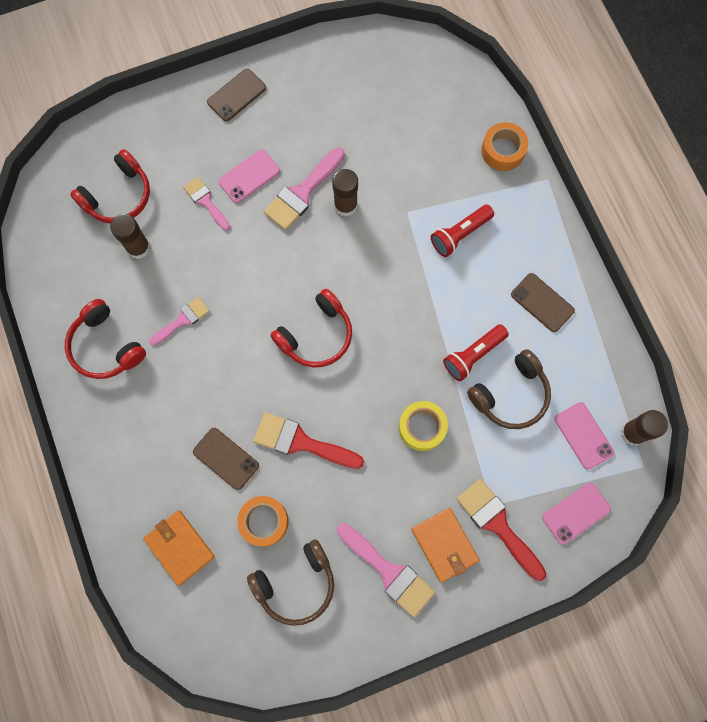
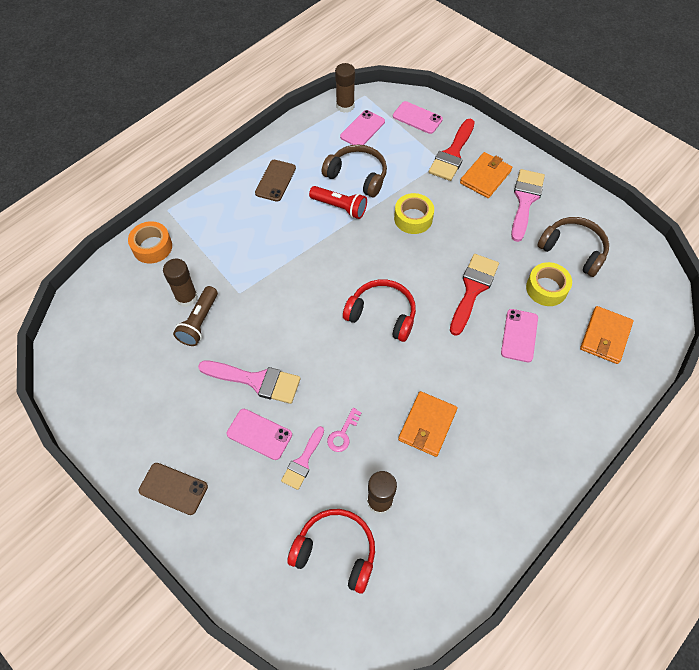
camera: 115 degrees left, 15 degrees down
red headphones [65,299,146,379] -> none
pink brush [149,297,210,346] -> orange wallet [398,391,457,457]
brown phone [193,428,259,490] -> pink phone [501,309,538,362]
orange tape [237,496,288,547] -> yellow tape [526,262,572,306]
red brush [254,412,364,469] -> red brush turned 150 degrees counterclockwise [450,254,499,336]
brown glue stick [332,169,358,216] -> brown glue stick moved to [163,259,198,307]
red flashlight [431,205,494,257] -> none
none -> brown flashlight [173,286,218,346]
none -> pink key [327,408,361,452]

